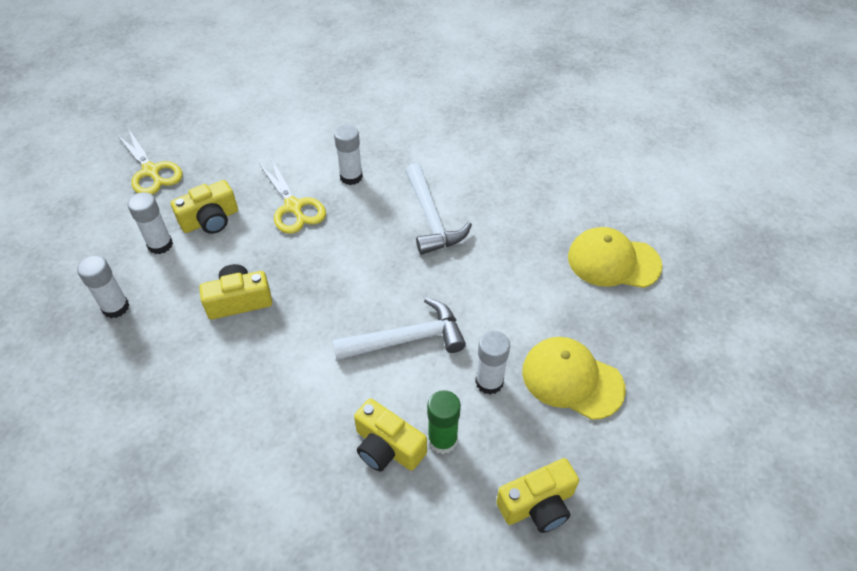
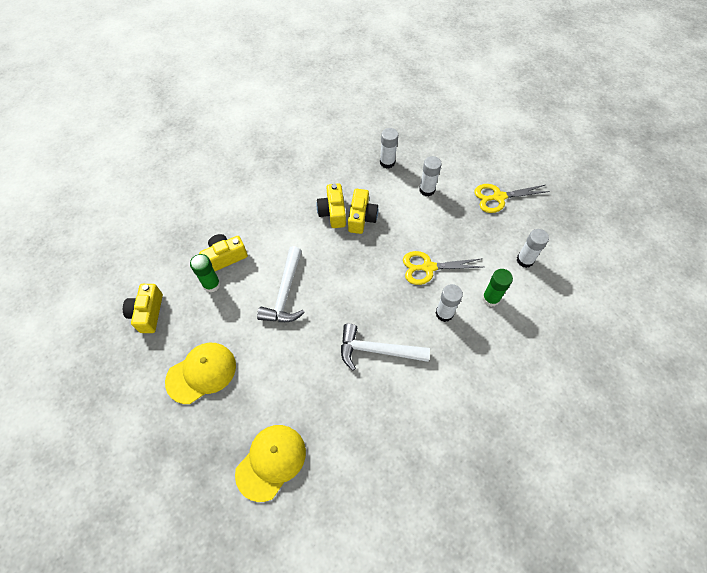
camera: 115 degrees right, 10 degrees up
yellow camera [171,180,238,234] -> yellow camera moved to [316,183,346,228]
white glue stick [475,331,510,395] -> white glue stick moved to [517,229,549,268]
none -> green glue stick [482,269,513,307]

